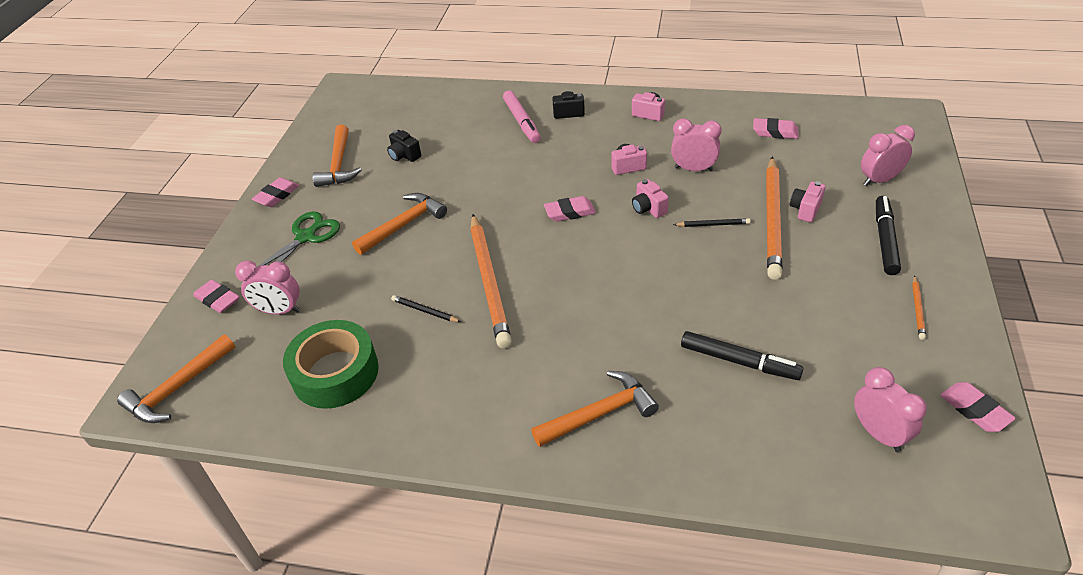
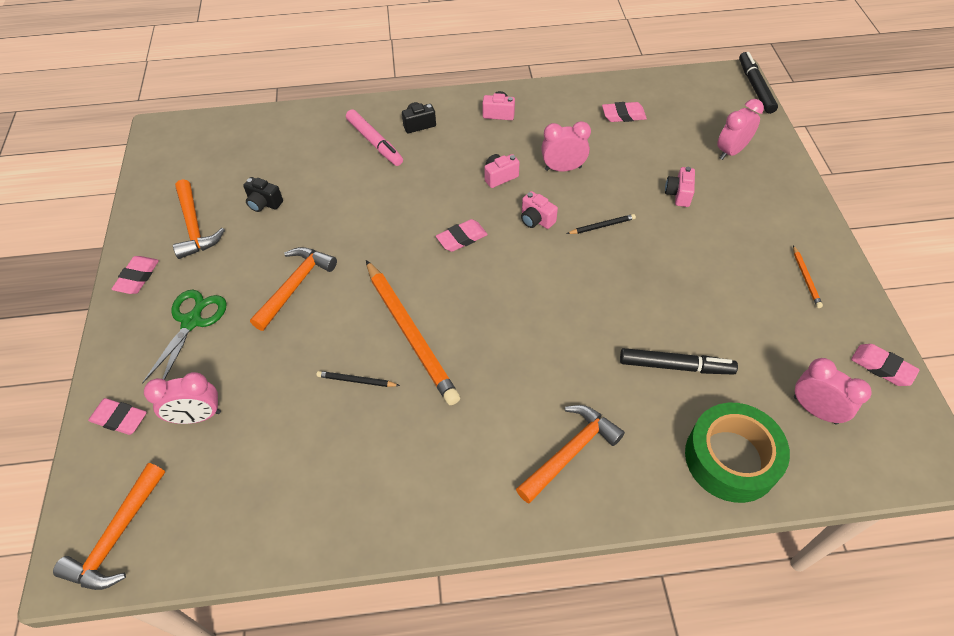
camera: 20 degrees left, 10 degrees up
green tape [283,320,379,409] -> green tape moved to [685,403,790,503]
orange pencil [766,157,782,280] -> none
black marker [876,196,901,275] -> black marker moved to [739,52,778,114]

